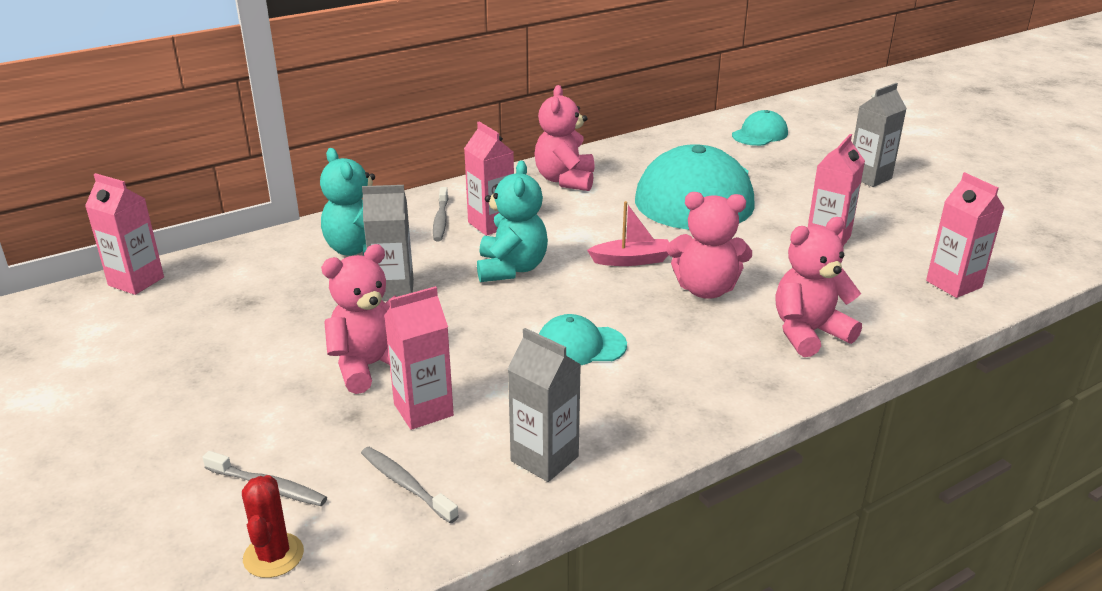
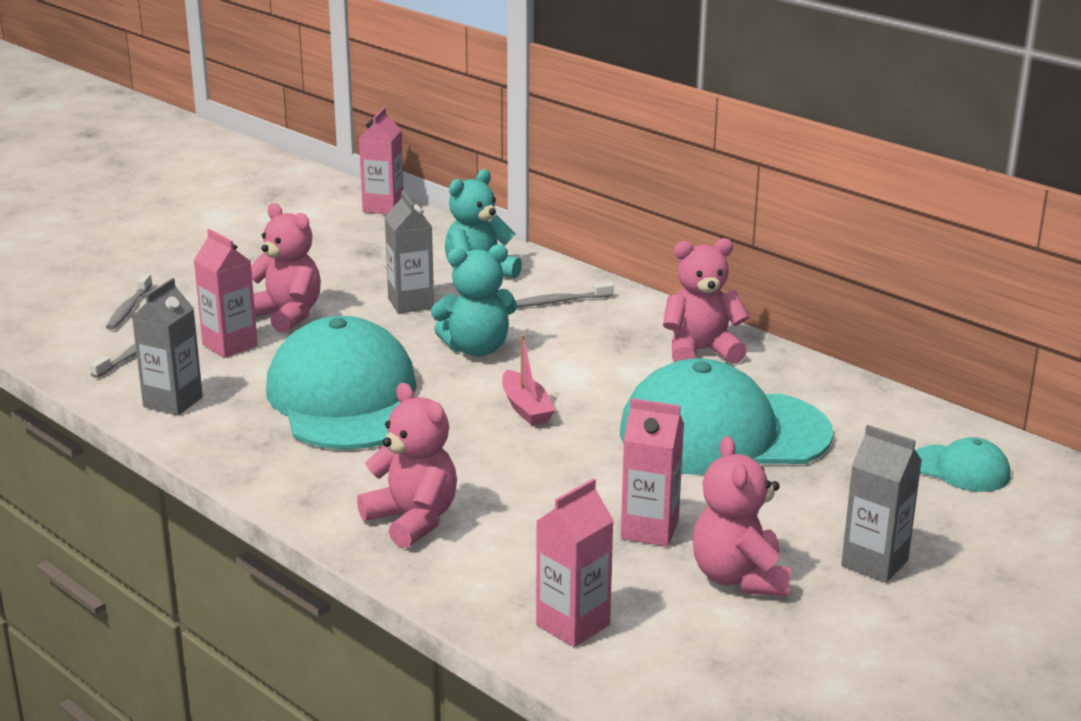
camera: 75 degrees right, 5 degrees down
red cactus [242,475,304,578] -> none
pink carton [464,122,514,236] -> none
turquoise cap [539,314,627,365] -> turquoise cap [266,316,417,449], size x2.24
pink teddy bear [667,192,752,299] -> pink teddy bear moved to [692,436,791,597]

